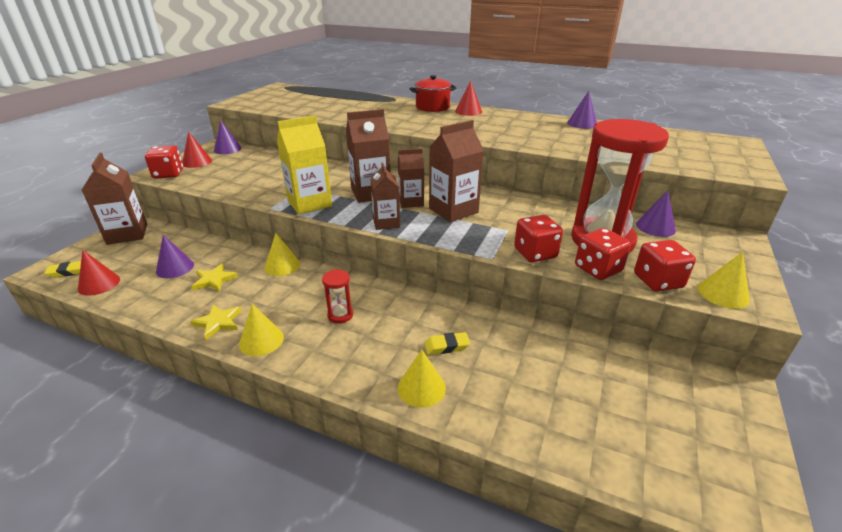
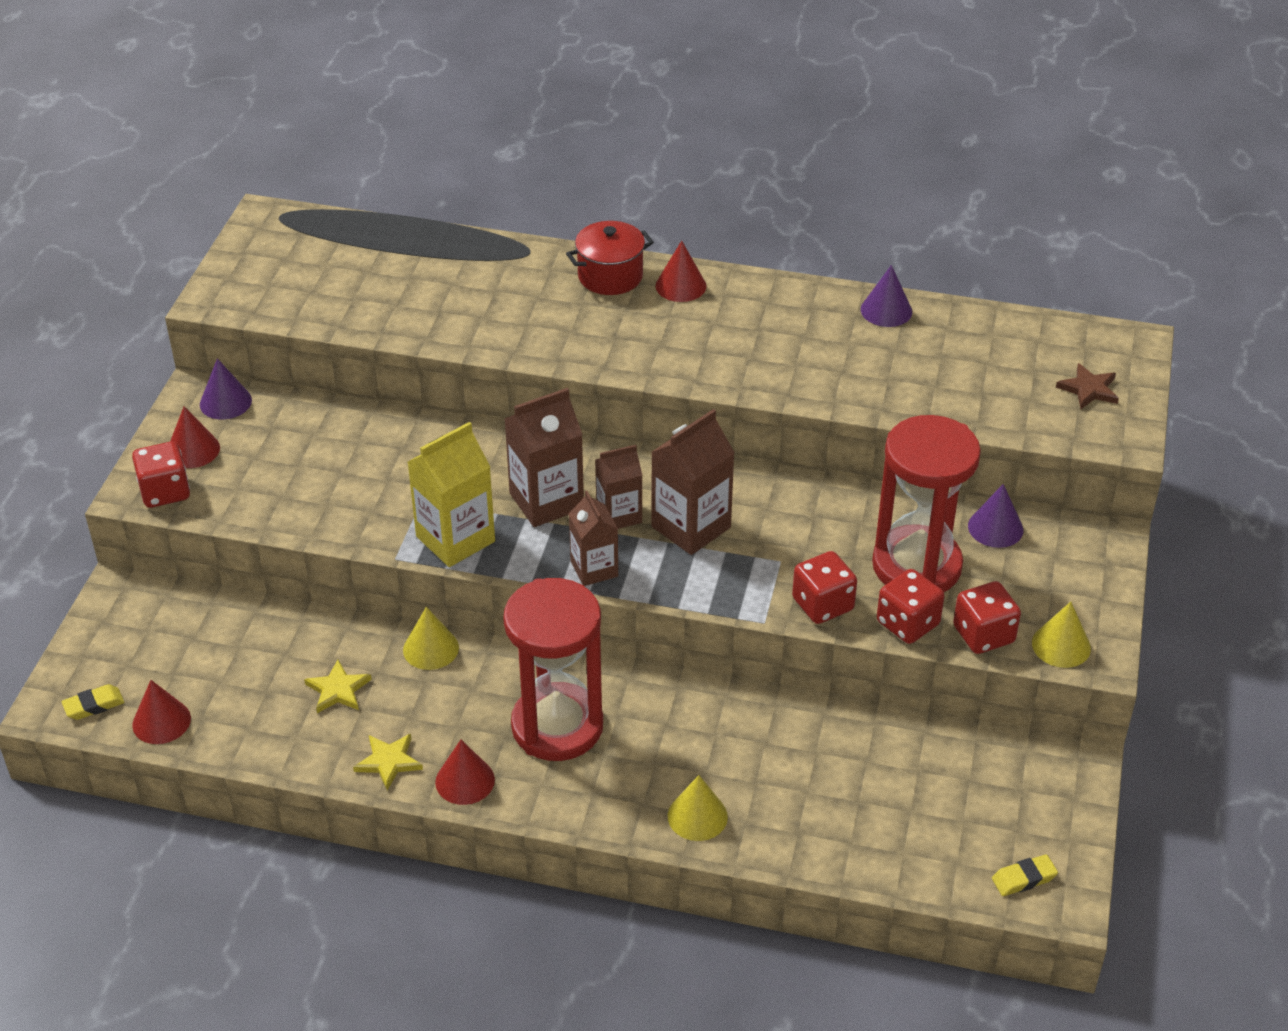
camera: 10 degrees left, 10 degrees up
brown carton [82,153,147,245] -> none
purple cone [156,235,194,278] -> none
yellow cone [239,304,284,356] -> red cone [435,740,495,805]
red hourglass [322,269,353,323] -> red hourglass [503,578,603,761], size x2.48
yellow eraser [424,332,470,355] -> yellow eraser moved to [992,854,1058,896]
none -> brown star [1056,363,1119,409]

